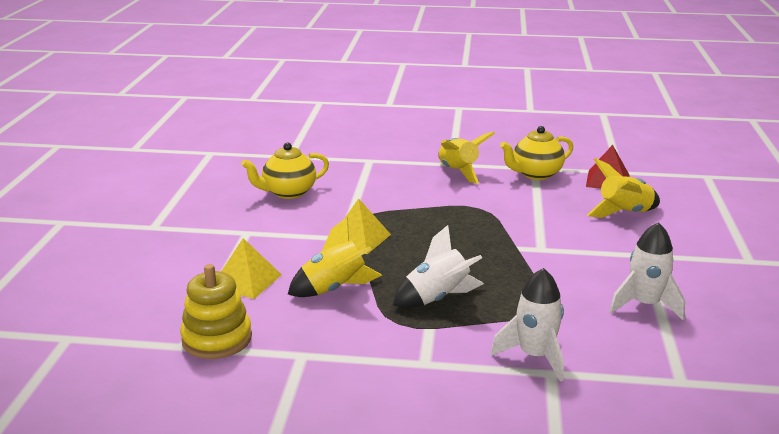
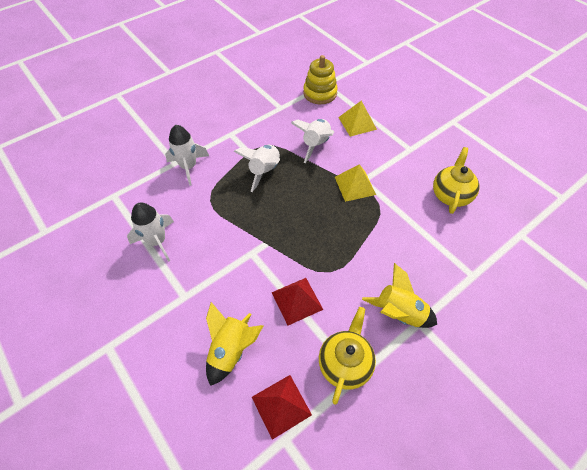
camera: 135 degrees right, 30 degrees up
yellow rocket [288,217,382,297] -> white rocket [291,119,334,163]
none -> red pyramid [272,278,323,326]

